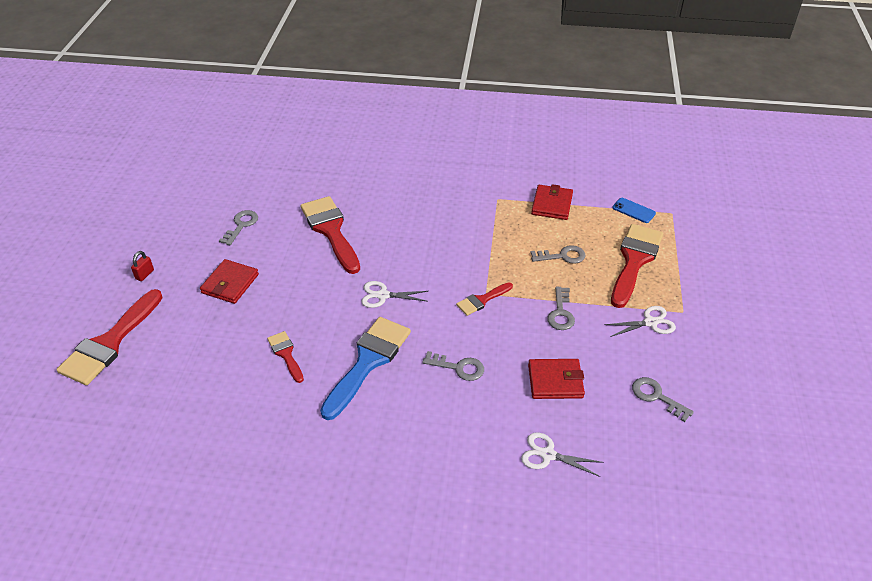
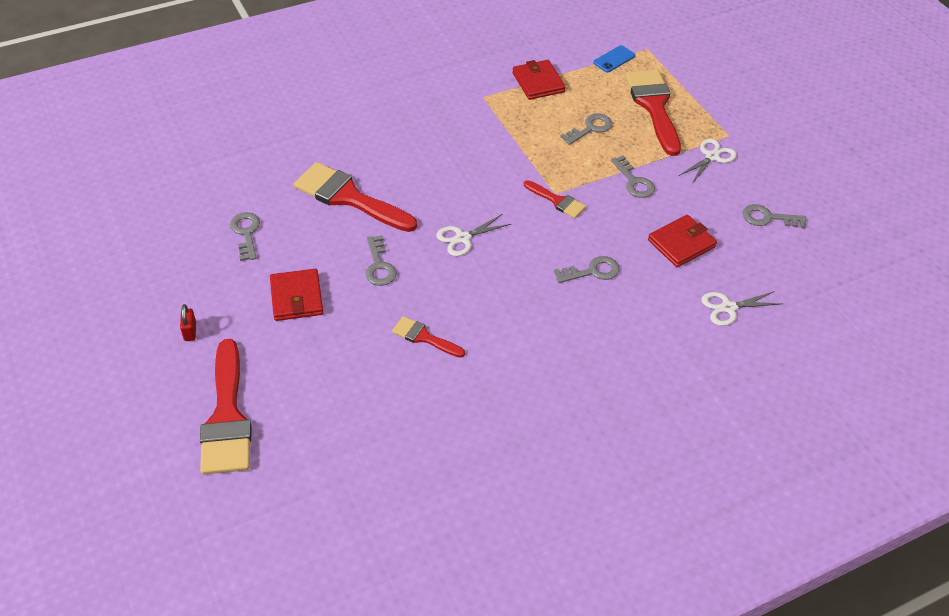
camera: 35 degrees left, 5 degrees up
blue brush [320,317,411,420] -> none
red brush [456,282,513,316] -> red brush turned 75 degrees counterclockwise [524,180,586,218]
blue phone [612,198,656,223] -> blue phone turned 45 degrees counterclockwise [593,45,635,72]
none -> grey key [365,235,397,286]

